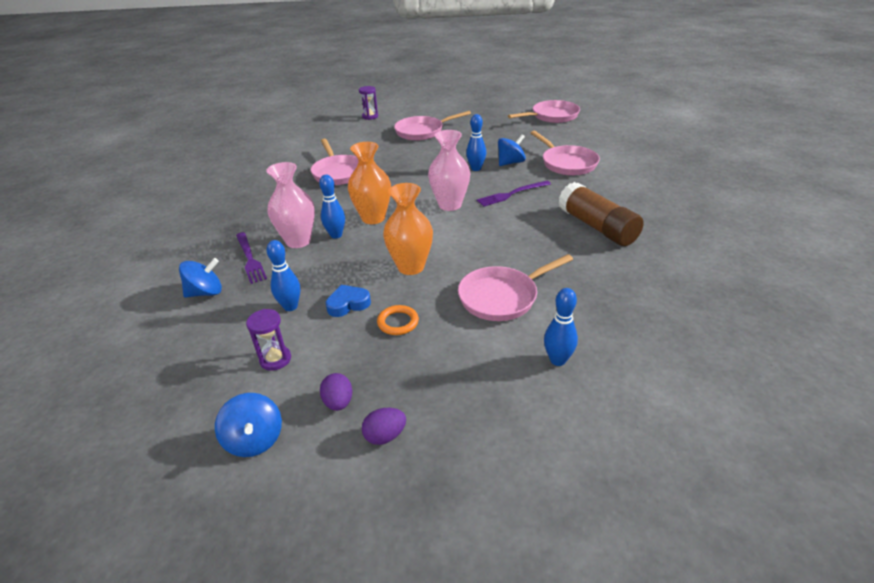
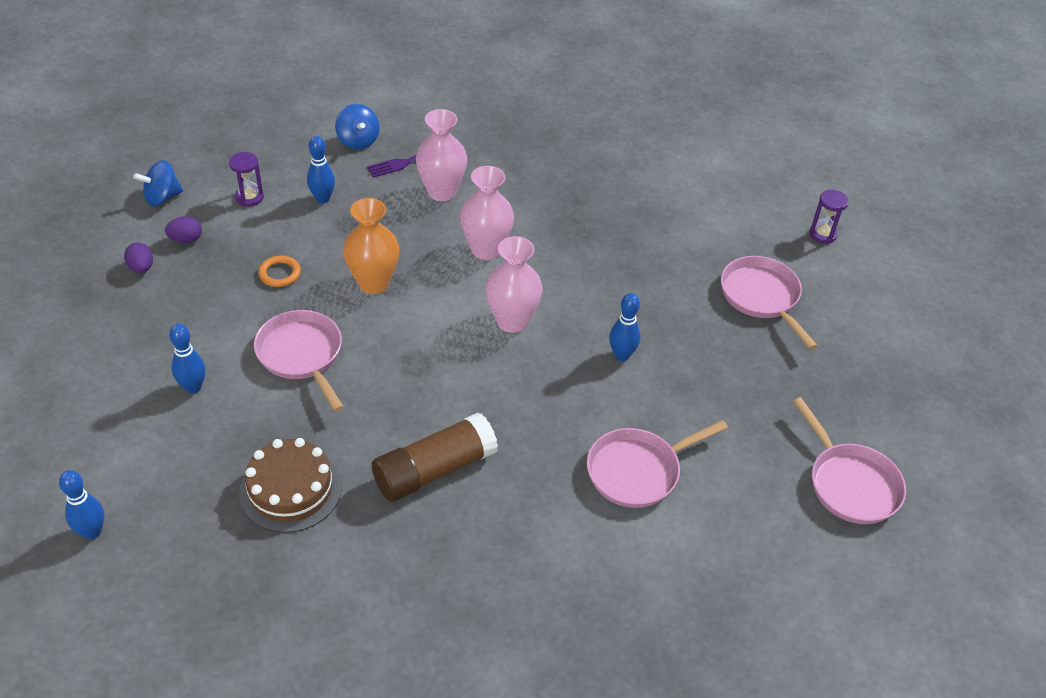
camera: 85 degrees right, 10 degrees up
pink pan [310,139,358,185] -> none
blue bowling pin [319,175,345,239] -> blue bowling pin moved to [59,470,104,540]
blue heart [326,285,371,317] -> none
orange vase [348,142,391,224] -> pink vase [460,166,514,260]
purple fork [477,181,551,207] -> none
blue spinning top [498,134,526,166] -> none
none -> brown cake [239,438,341,533]

